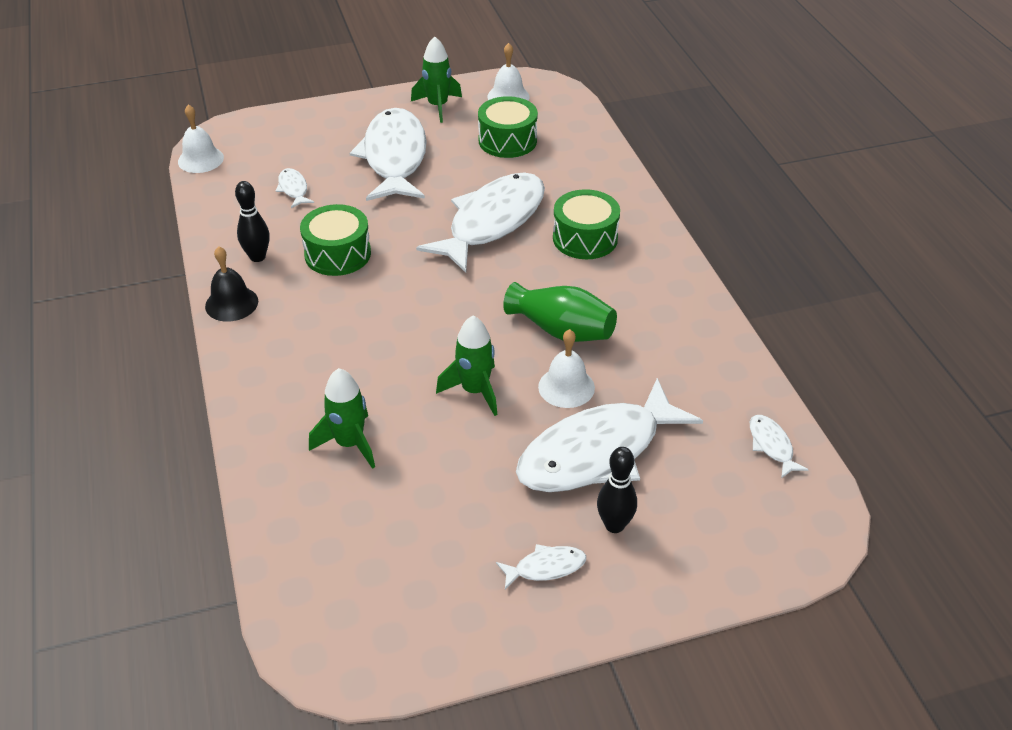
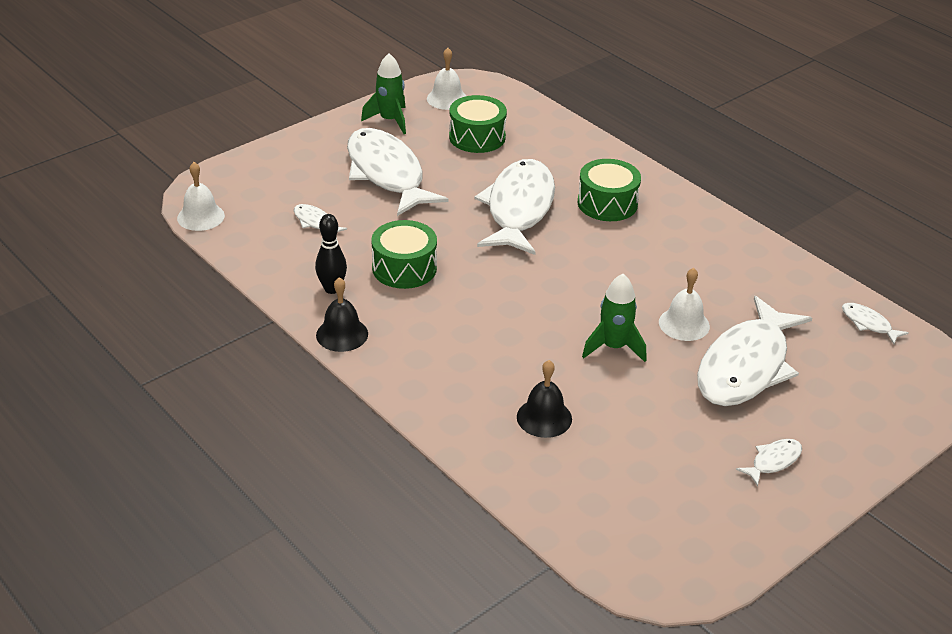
camera: 25 degrees left, 5 degrees down
green rocket [309,368,375,469] -> black bell [517,360,572,438]
green vase [503,282,617,342] -> none
black bowling pin [597,447,637,533] -> none

